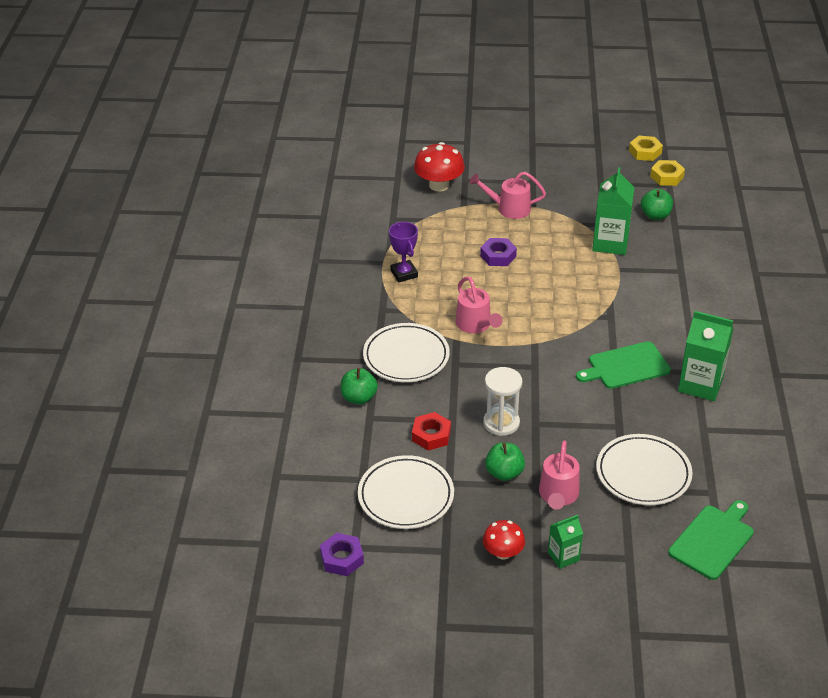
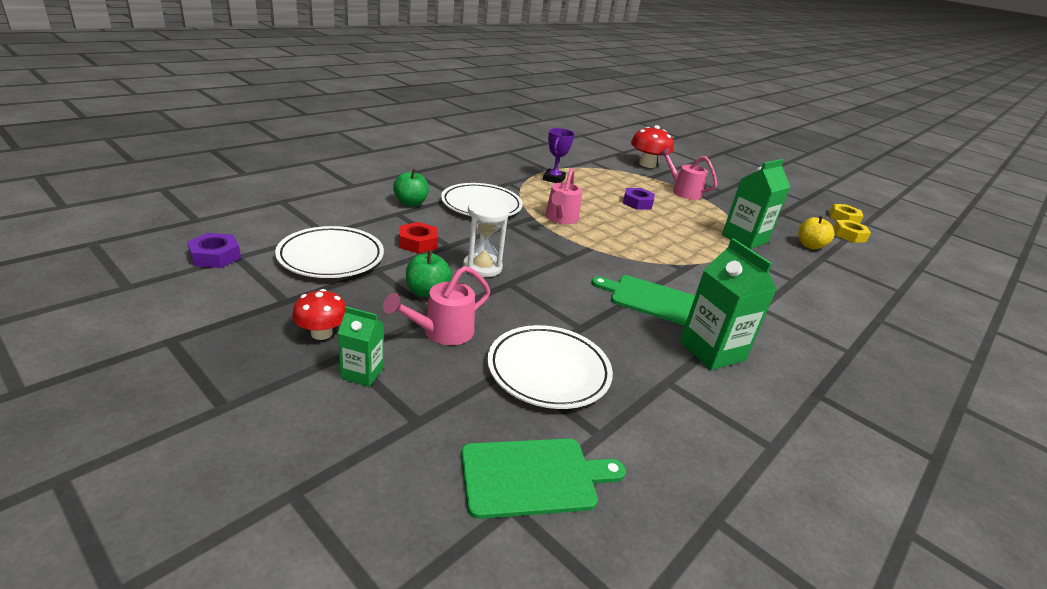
camera: 35 degrees right, 10 degrees down
green apple [641,189,673,220] -> yellow apple [798,215,834,249]

